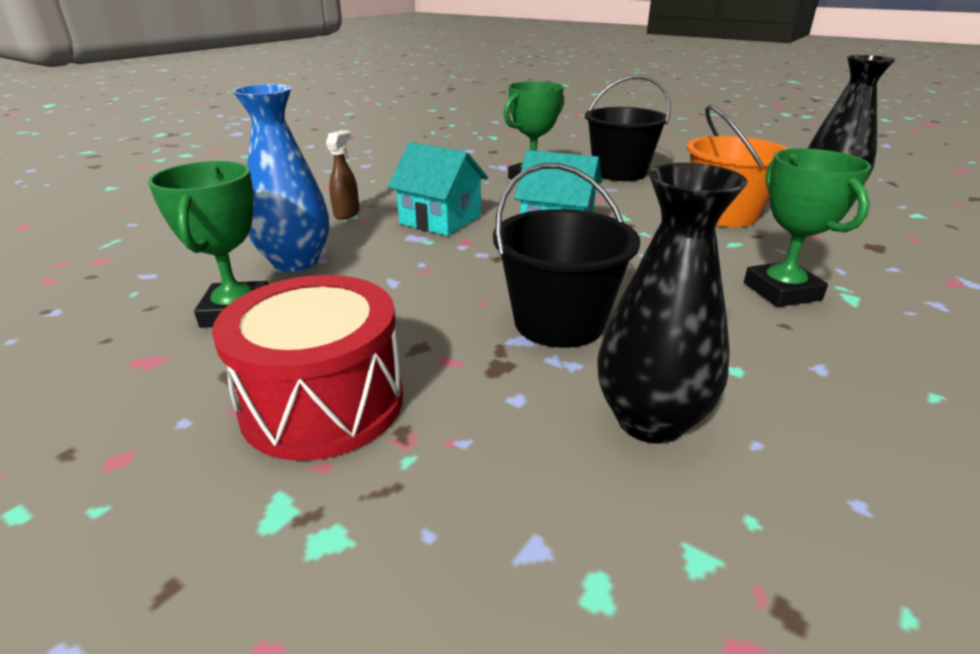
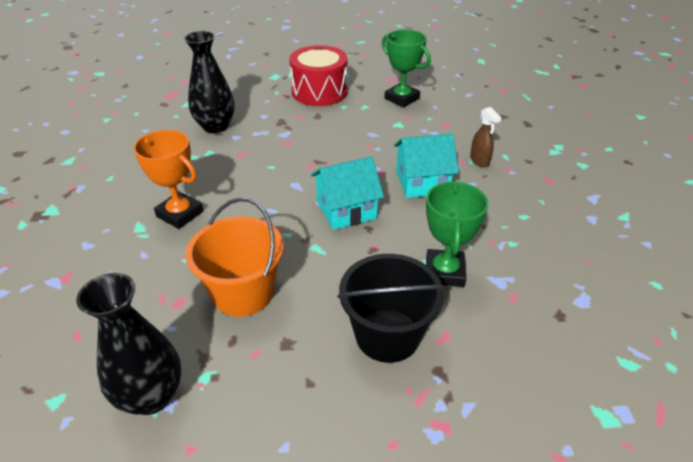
camera: 140 degrees right, 10 degrees up
blue vase [232,84,329,272] -> none
black bucket [493,163,640,348] -> none
green trophy [744,148,871,307] -> orange trophy [133,130,203,229]

